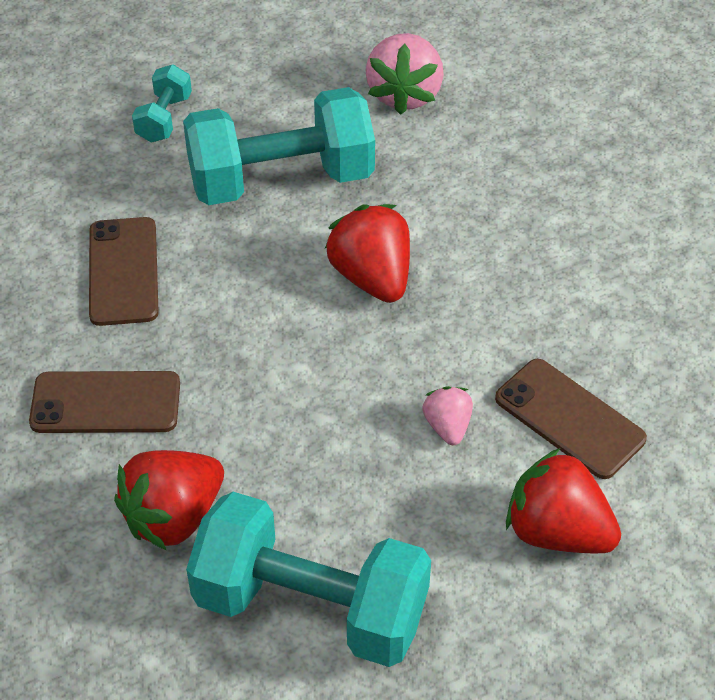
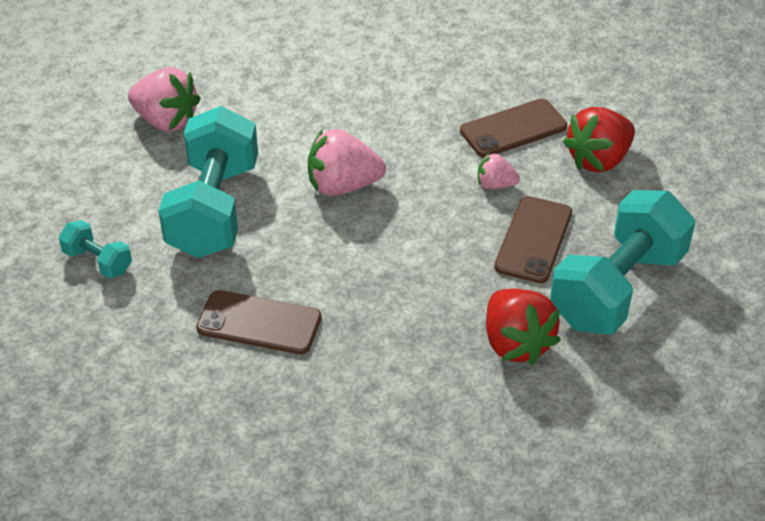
camera: 70 degrees left, 5 degrees down
brown phone [29,371,180,433] -> brown phone moved to [494,196,572,283]
red strawberry [325,204,410,303] -> pink strawberry [308,129,386,196]

